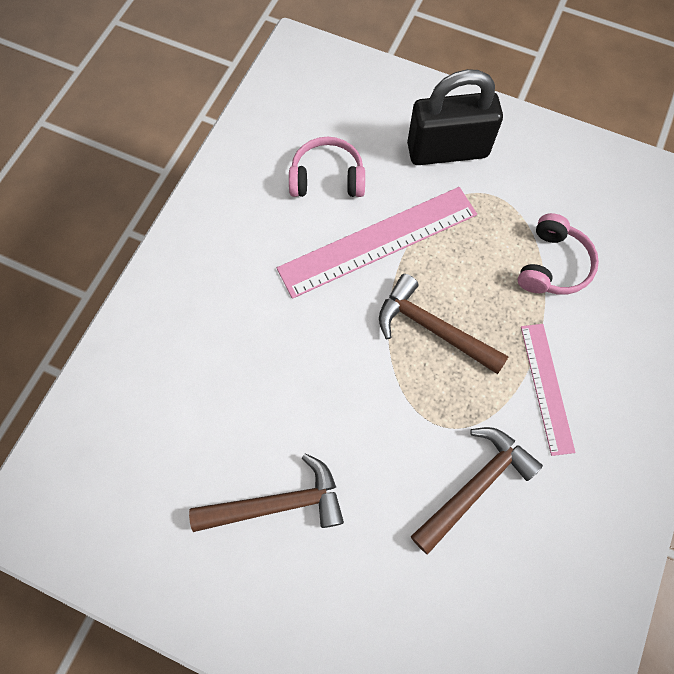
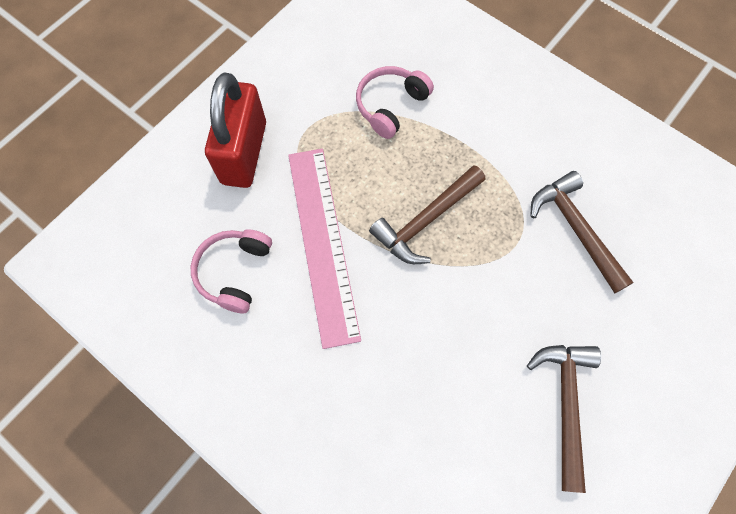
camera: 75 degrees left, 0 degrees up
black padlock [407,69,503,165] -> red padlock [205,72,266,188]
pink headphones [518,213,599,295] -> pink headphones turned 90 degrees counterclockwise [356,66,434,139]
pink ruler [521,324,575,456] -> none

